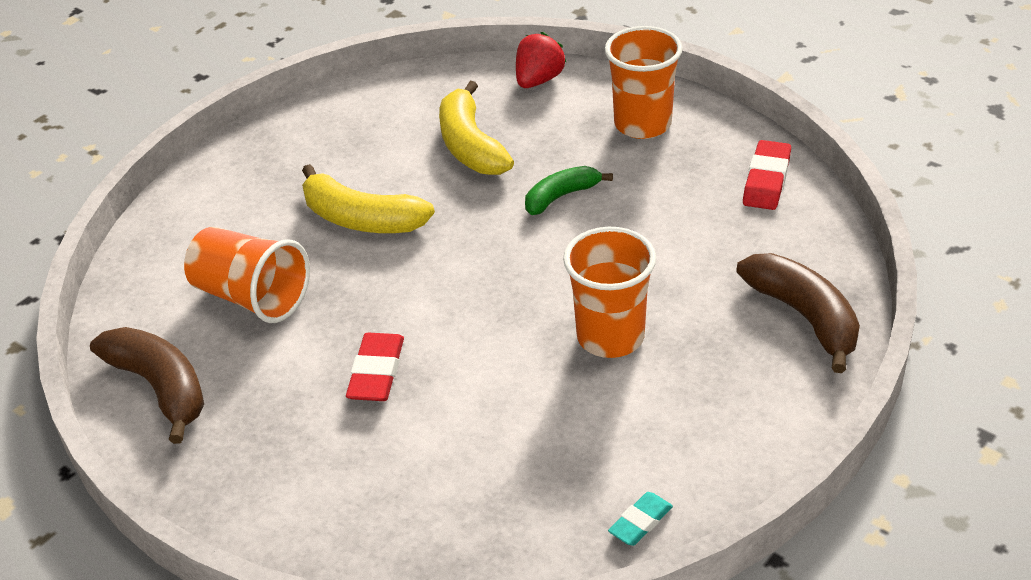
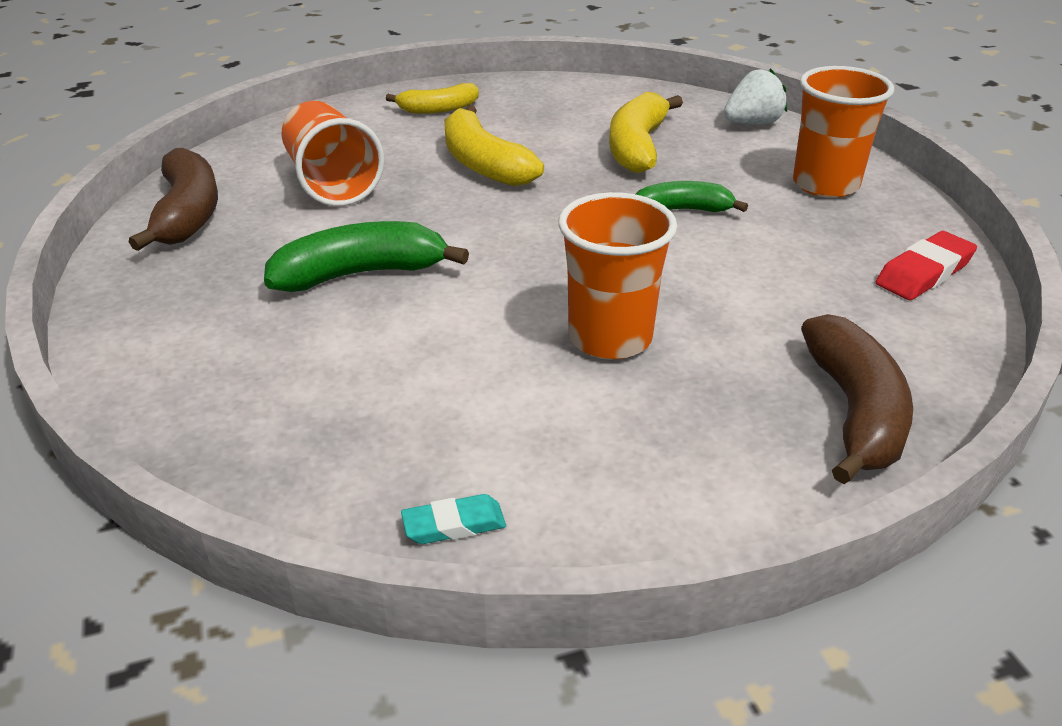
camera: 30 degrees right, 5 degrees down
red eraser [346,333,404,401] -> green banana [264,221,469,292]
red strawberry [516,32,567,88] -> white strawberry [724,68,787,125]
none -> yellow banana [386,83,479,114]

